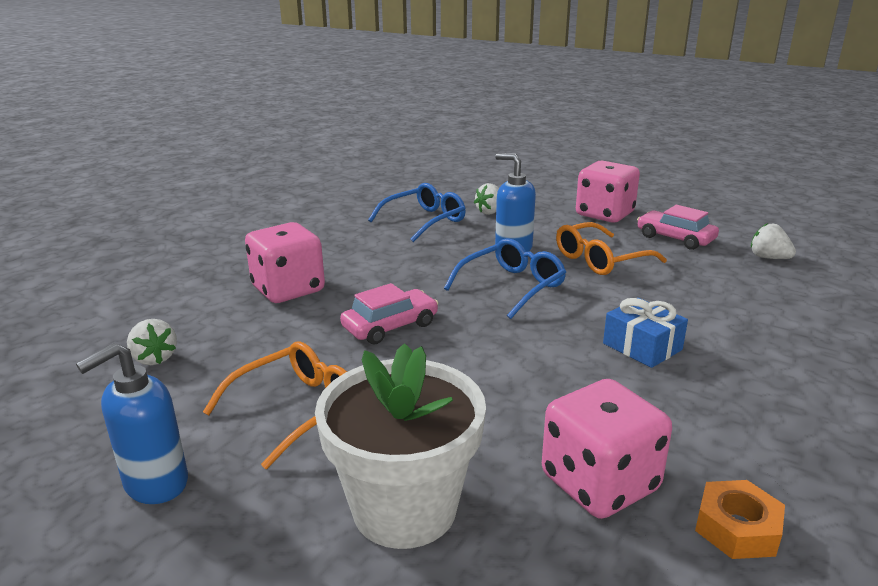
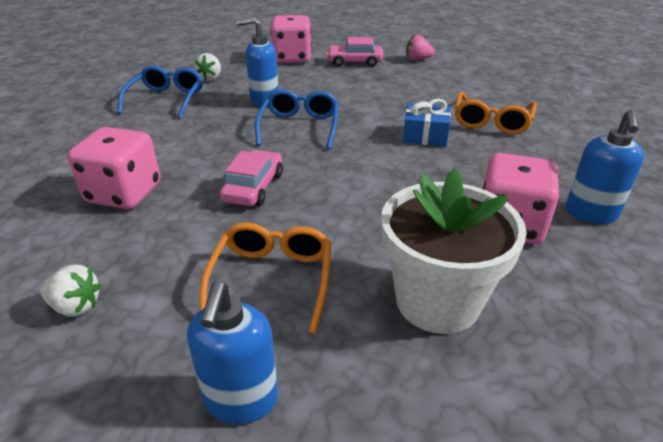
camera: 40 degrees left, 10 degrees up
orange glasses [556,222,667,275] -> orange glasses moved to [455,92,537,134]
orange nut [695,480,785,559] -> blue soap dispenser [566,110,644,224]
white strawberry [751,223,796,259] -> pink strawberry [406,35,435,60]

